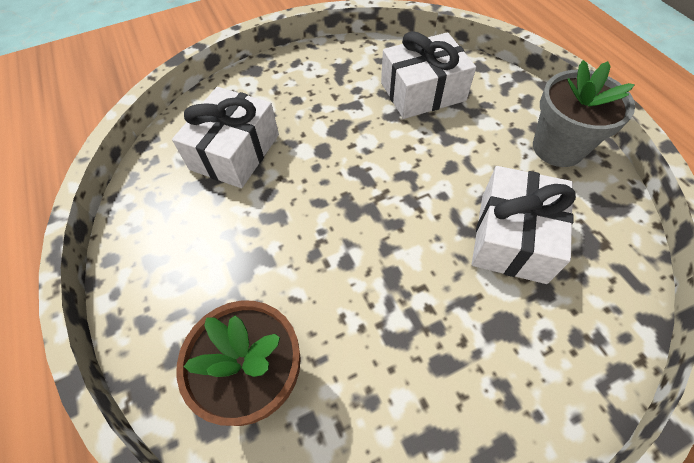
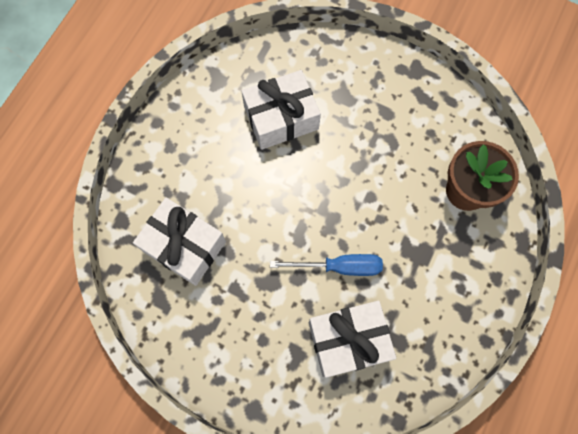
camera: 130 degrees left, 15 degrees up
grey flower pot [533,60,635,167] -> none
none -> blue screwdriver [270,254,383,276]

